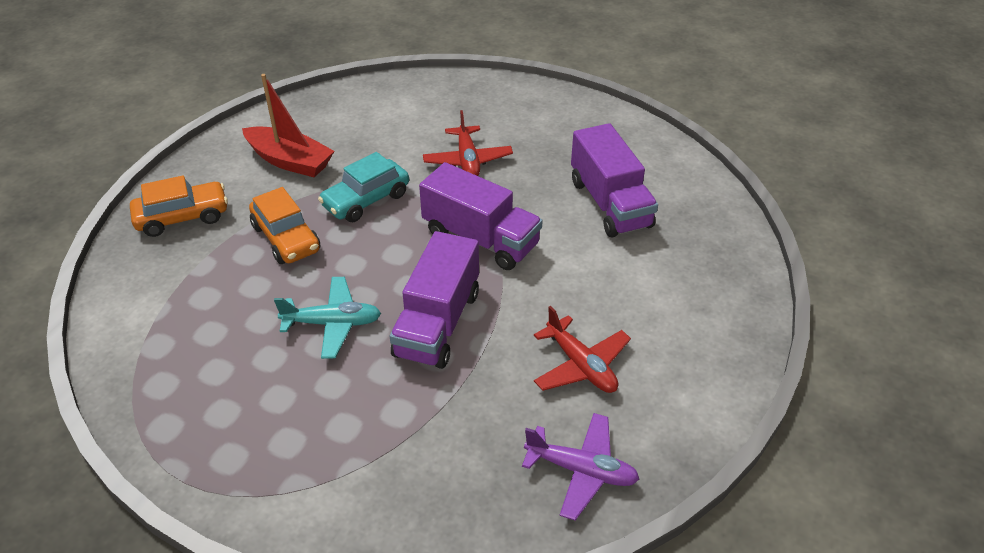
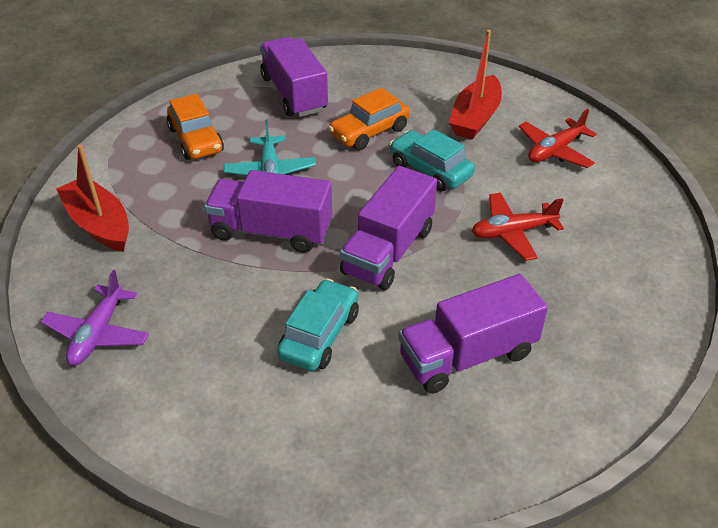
camera: 85 degrees right, 0 degrees up
orange car [130,176,228,237] -> orange car moved to [167,94,224,160]
red plane [534,306,631,393] -> red plane moved to [519,109,596,168]
none -> red boat [56,144,129,252]
none -> purple truck [260,37,328,117]
none -> turquoise car [277,279,359,371]

